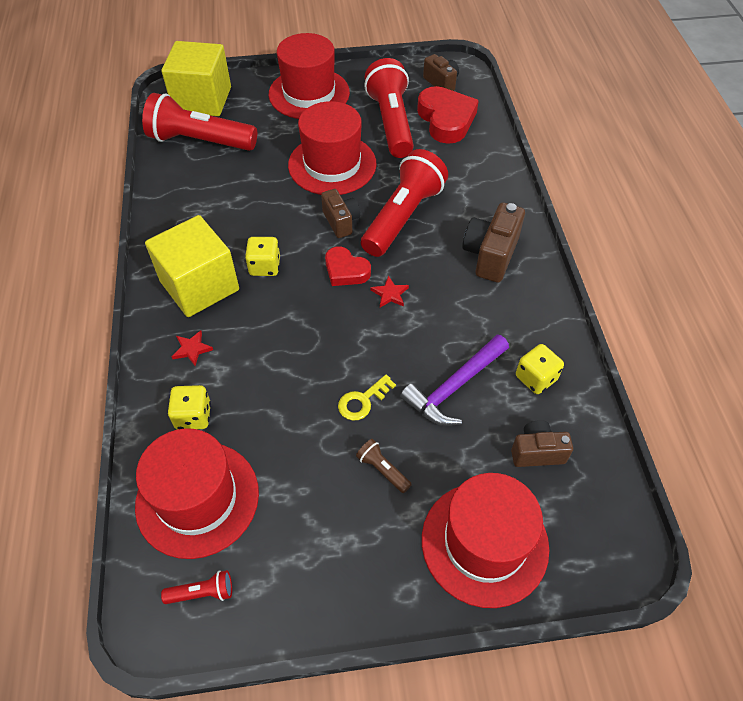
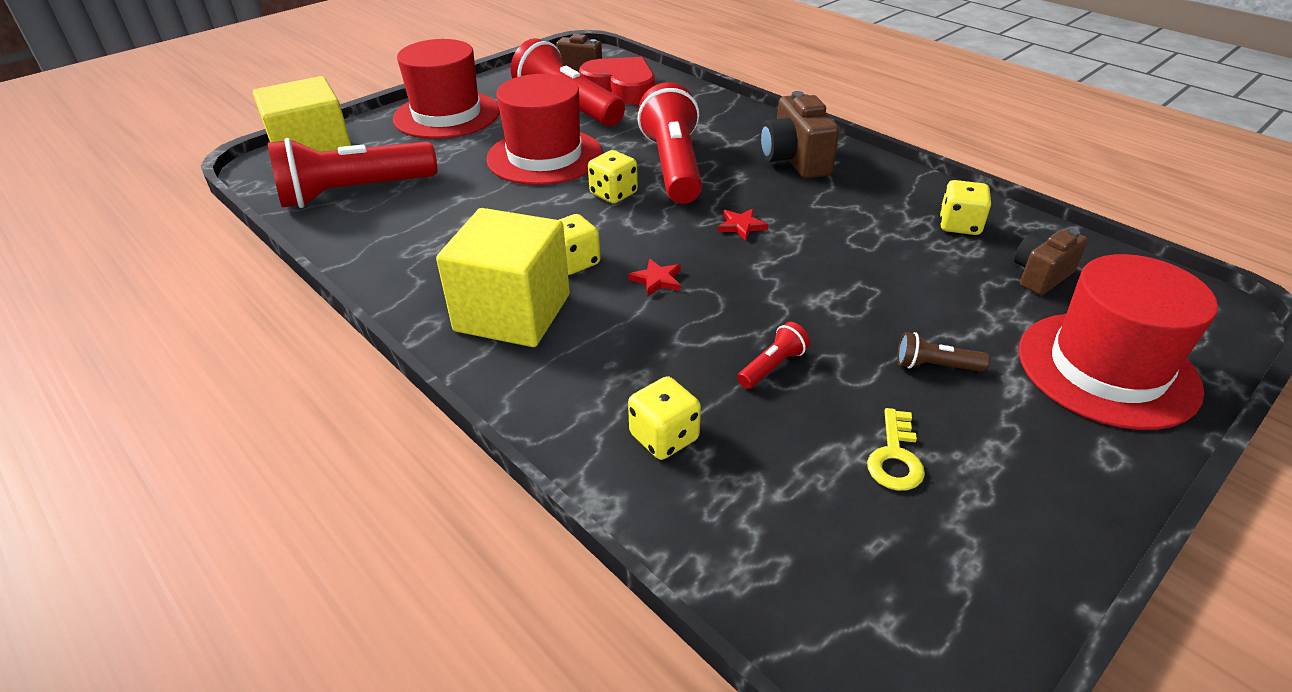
camera: 35 degrees left, 15 degrees down
red hat [135,428,259,559] -> none
red flashlight [161,570,232,604] -> red flashlight moved to [737,322,810,389]
red star [171,330,213,366] -> red star moved to [628,259,681,297]
brown camera [321,189,360,238] -> yellow dice [588,150,638,203]
red heart [325,247,371,286] -> none
yellow key [338,375,396,421] -> yellow key moved to [867,408,925,491]
purple hammer [400,334,509,426] -> none

